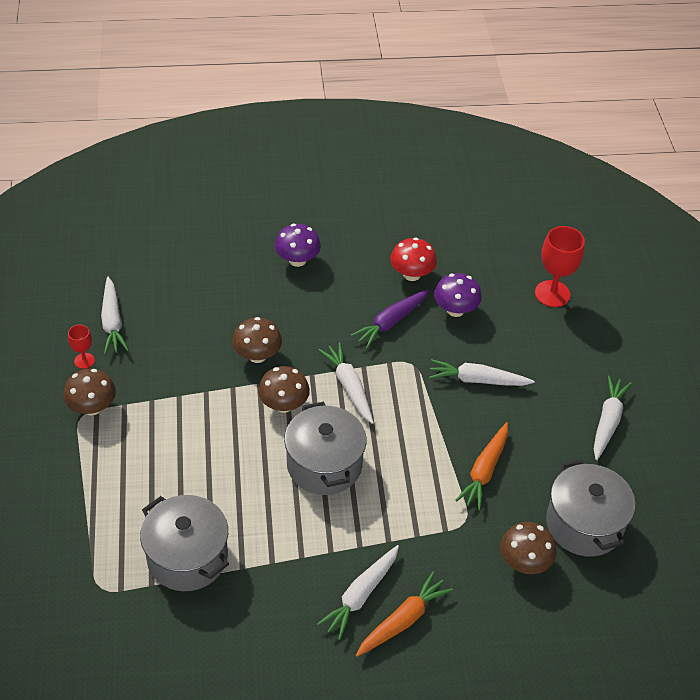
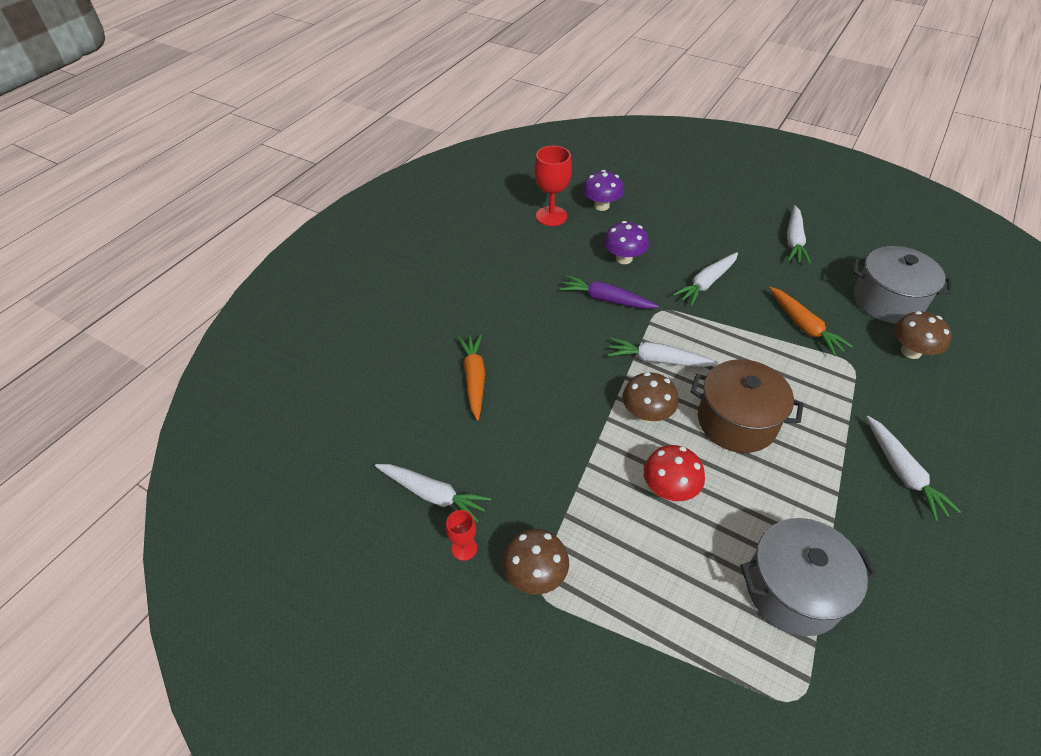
camera: 50 degrees left, 0 degrees up
brown mushroom [232,317,282,363] -> none
purple mushroom [275,224,321,267] -> purple mushroom moved to [583,170,624,211]
grey pot [284,402,367,495] -> brown pot [691,359,803,453]
purple carrot [350,289,429,349] -> purple carrot turned 120 degrees clockwise [560,275,659,309]
orange carrot [356,571,453,657] -> orange carrot moved to [457,334,485,420]
red mushroom [390,237,437,281] -> red mushroom moved to [643,445,705,501]
red goblet [535,226,585,307] -> red goblet moved to [534,146,572,226]
white carrot [594,376,632,460] -> white carrot turned 135 degrees counterclockwise [787,205,811,264]

